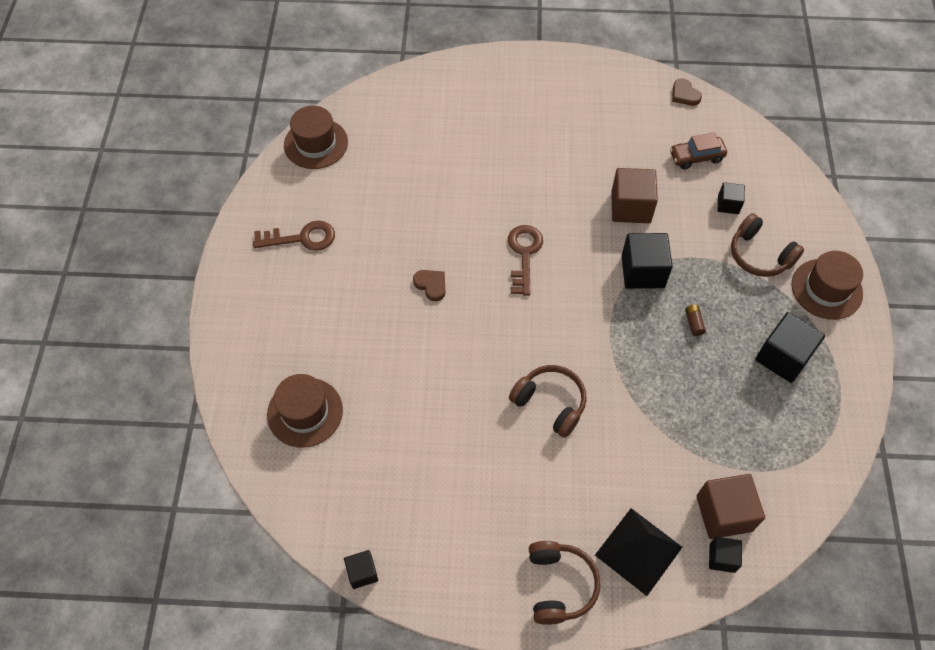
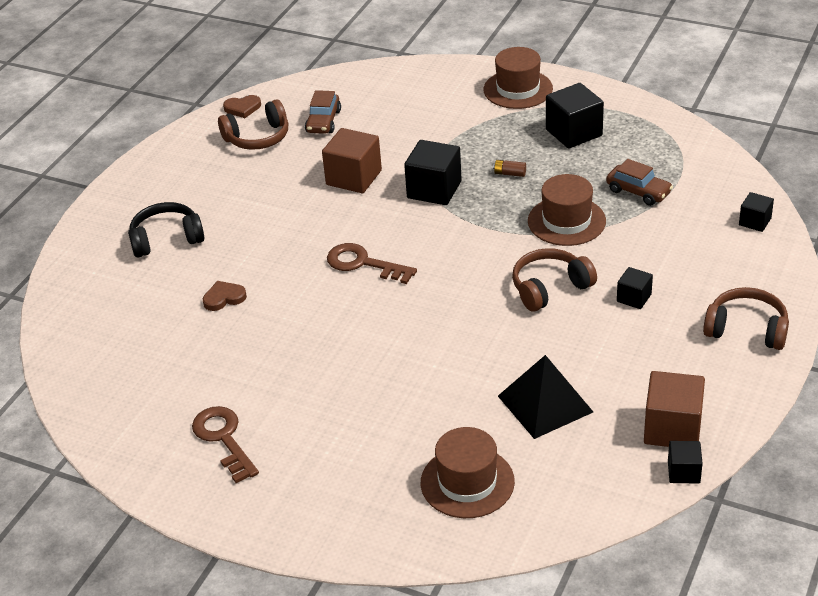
camera: 65 degrees left, 20 degrees down
brown key [253,220,335,251] -> brown key turned 45 degrees counterclockwise [192,406,259,483]
brown hat [284,106,348,169] -> brown hat moved to [528,174,606,246]
brown heart [413,270,446,301] -> brown heart moved to [203,281,247,311]
black pyramid [595,508,683,596] -> black pyramid moved to [498,355,593,439]
brown cube [696,474,765,539] -> brown cube moved to [644,371,705,447]
black cube [718,182,745,214] -> black cube moved to [617,267,653,309]
brown headphones [731,213,804,277] -> brown headphones moved to [218,99,288,150]
none -> black headphones [128,202,204,257]
none -> brown car [606,159,673,206]

